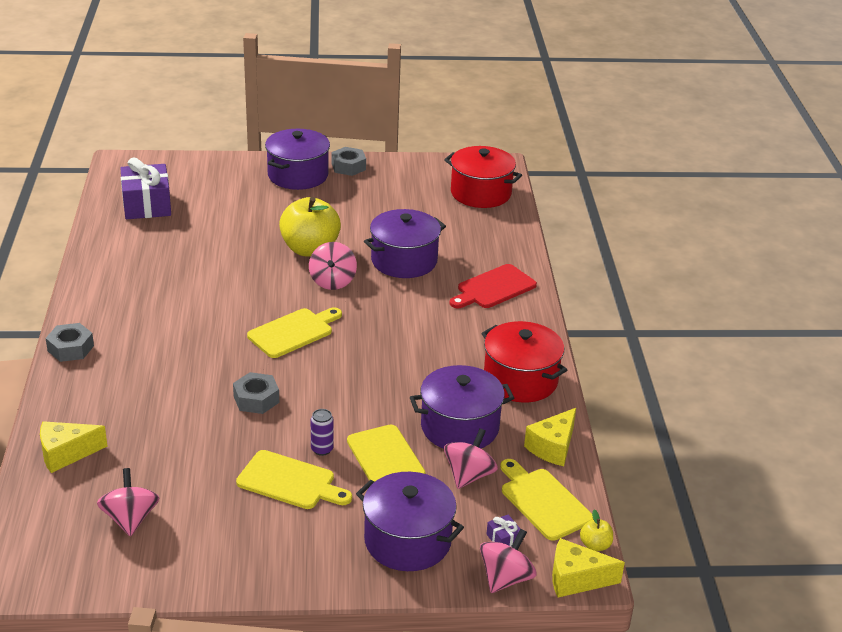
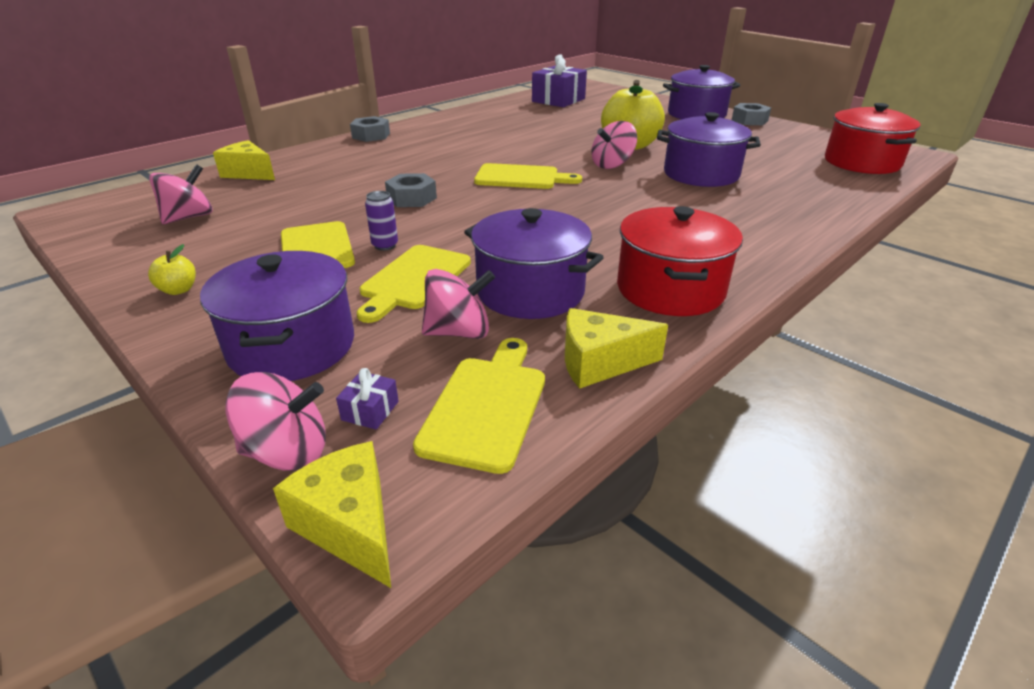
camera: 50 degrees right, 0 degrees up
red cutting board [450,264,537,308] -> none
yellow apple [580,510,613,551] -> yellow apple moved to [148,244,196,295]

